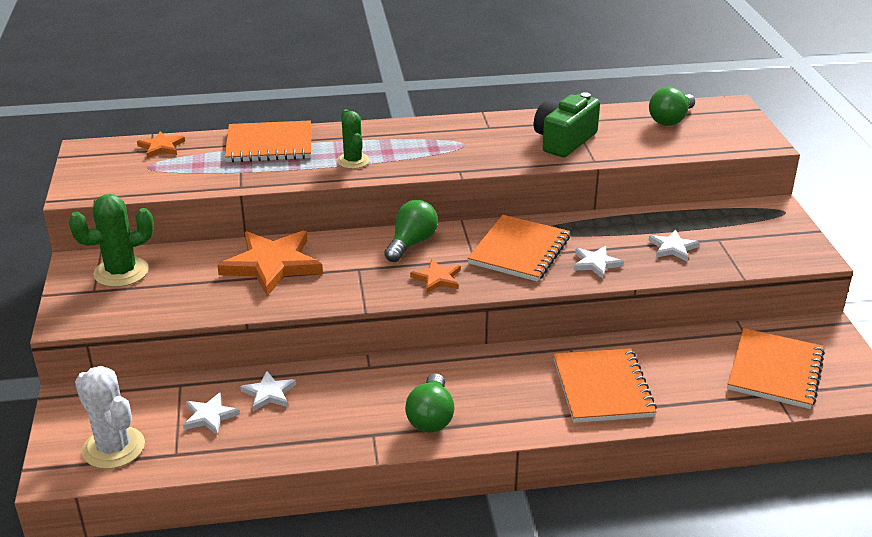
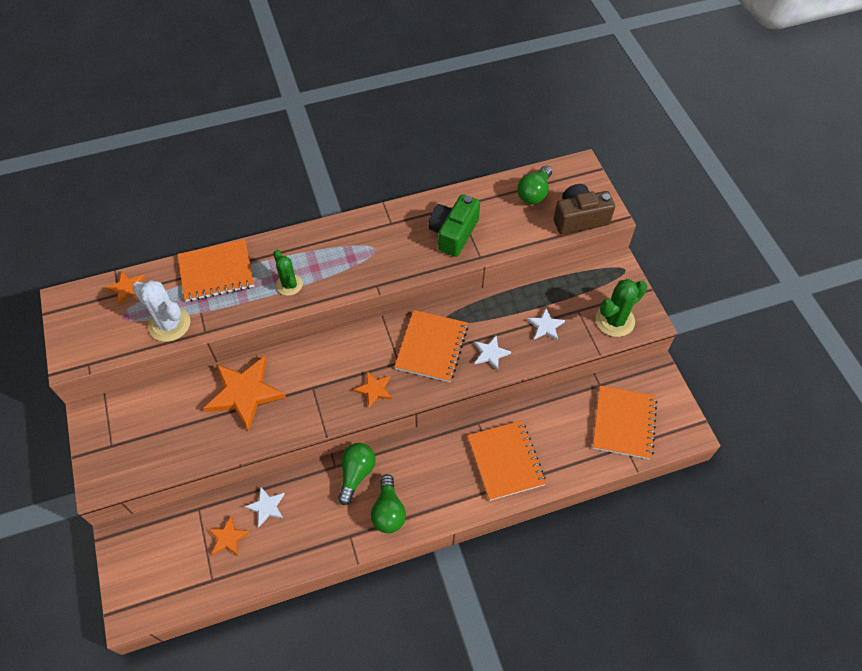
camera: 10 degrees left, 25 degrees up
green cactus [68,194,154,287] -> green cactus moved to [596,279,647,337]
white cactus [75,366,145,469] -> white cactus moved to [133,280,190,342]
white star [183,393,240,435] -> orange star [208,516,250,556]
green light bulb [384,200,438,262] -> green light bulb moved to [338,443,375,505]
none -> brown camera [554,184,615,234]

